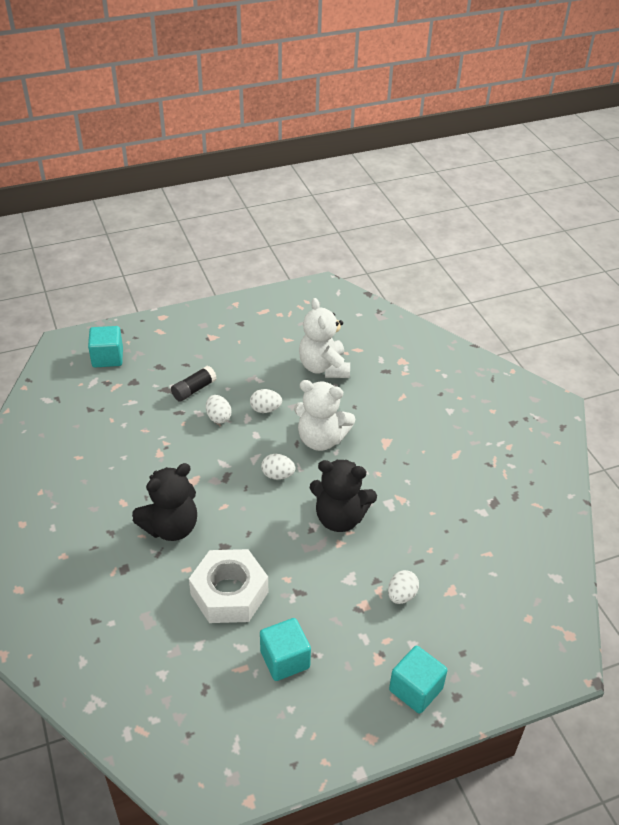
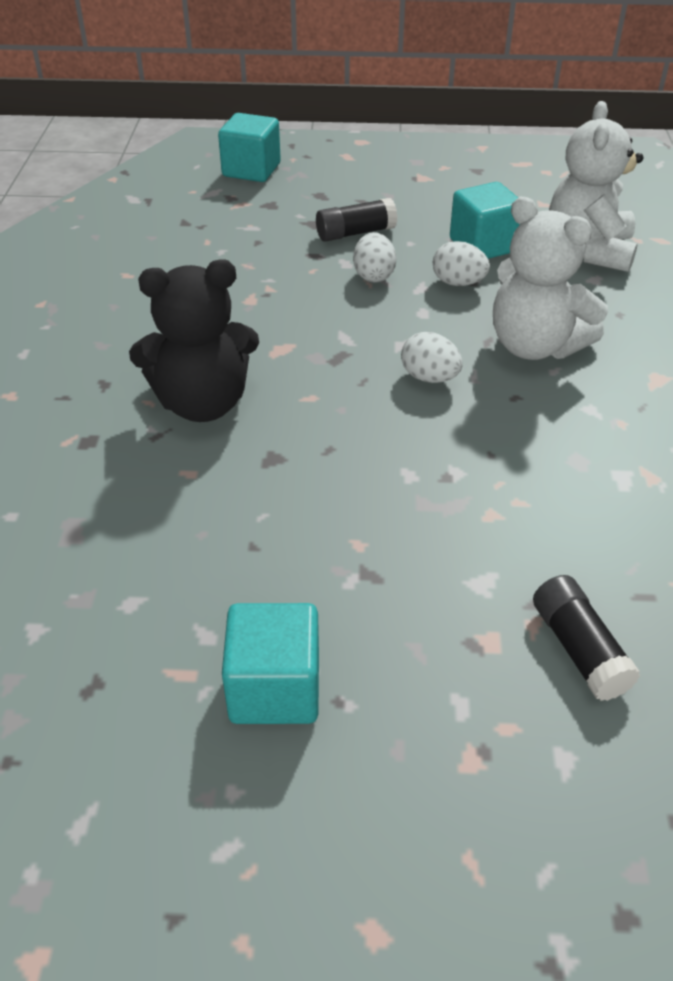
camera: 25 degrees right, 0 degrees up
white nut [189,549,268,623] -> none
black teddy bear [310,459,377,532] -> none
white egg [388,570,419,604] -> black glue stick [533,575,640,701]
turquoise cube [389,646,448,714] -> turquoise cube moved to [450,182,520,259]

